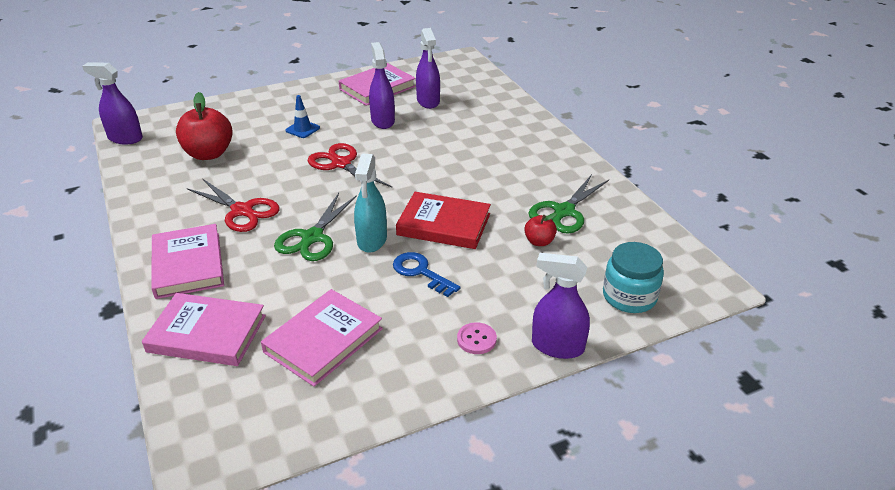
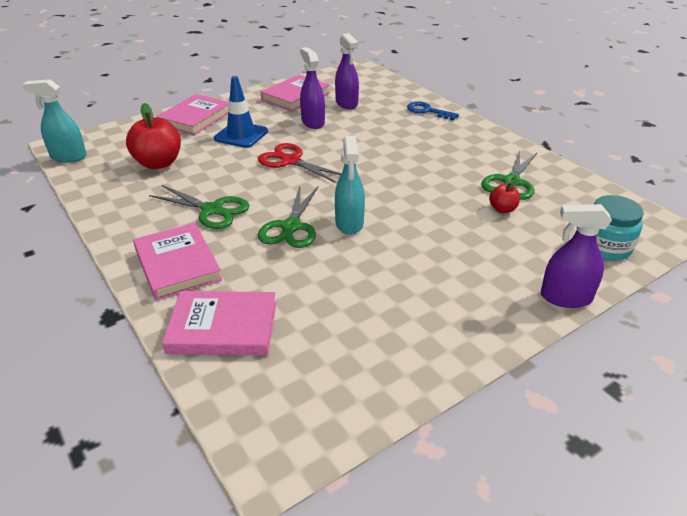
camera: 10 degrees left, 0 degrees up
purple spray bottle [82,62,143,144] -> turquoise spray bottle [22,79,87,162]
red scissors [187,179,280,232] -> green scissors [149,185,250,229]
pink book [261,289,383,387] -> pink book moved to [156,94,229,135]
blue traffic cone [286,95,320,138] -> blue traffic cone [214,76,268,148], size x1.71
blue key [393,252,460,297] -> blue key moved to [407,101,459,120]
red book [396,192,491,249] -> none
pink button [457,322,497,354] -> none

